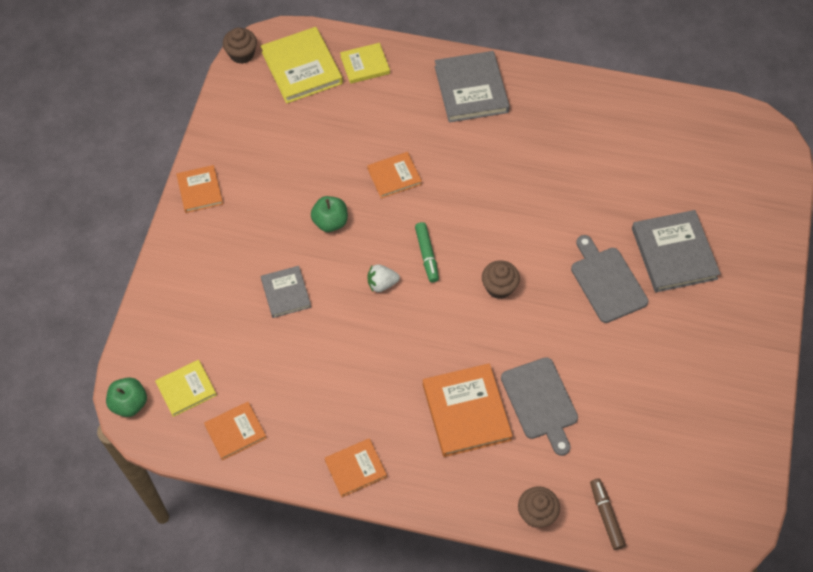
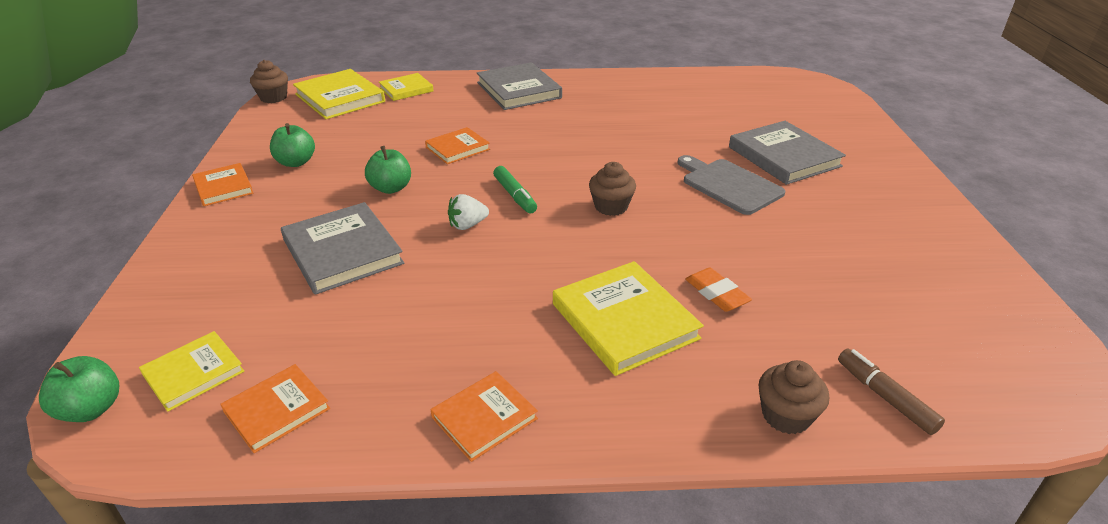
camera: 15 degrees left, 25 degrees down
grey book [261,266,311,318] -> grey book [281,202,404,295], size x1.67
orange book [423,363,513,457] -> yellow book [553,261,704,376]
grey cutting board [501,357,578,456] -> orange eraser [685,268,752,312]
none -> green apple [270,123,315,167]

